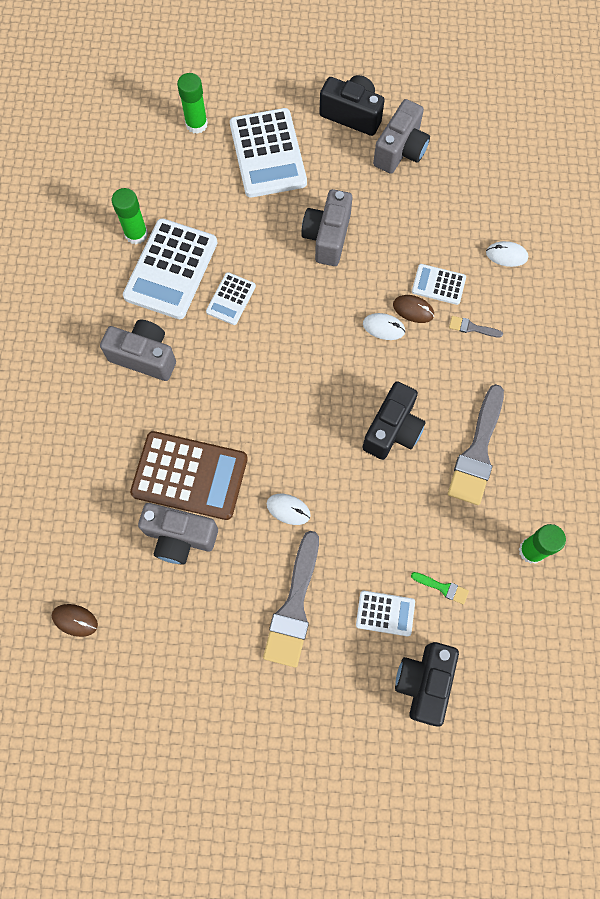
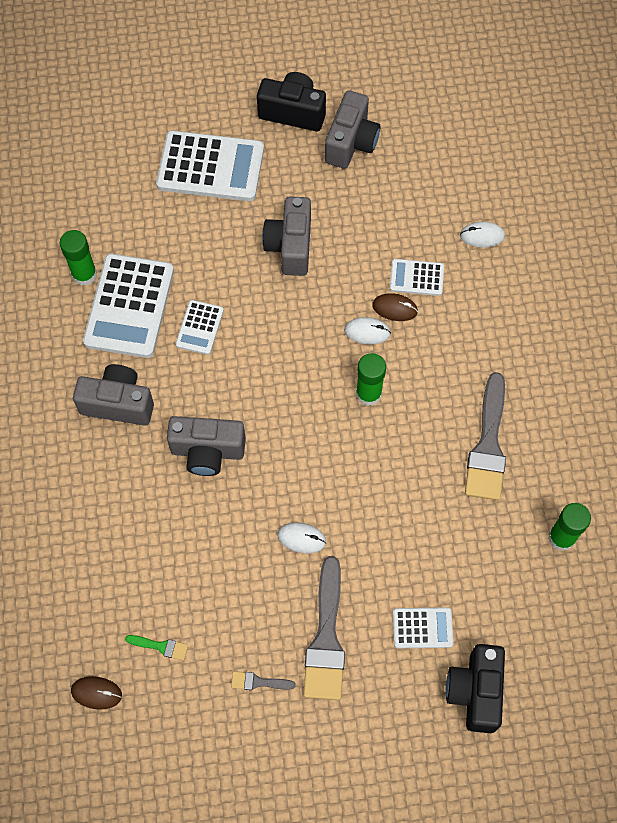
camera: 10 degrees left, 5 degrees down
brown calculator [130,431,248,520] -> none
grey camera [138,503,218,565] -> grey camera moved to [167,416,246,476]
green glue stick [177,73,208,134] -> green glue stick moved to [356,353,386,406]
white calculator [230,108,307,198] -> white calculator turned 60 degrees counterclockwise [156,130,264,201]
black camera [362,381,426,460] -> none
green brush [411,572,469,605] -> green brush moved to [125,635,188,660]
grey brush [449,316,503,337] -> grey brush moved to [231,671,296,690]

